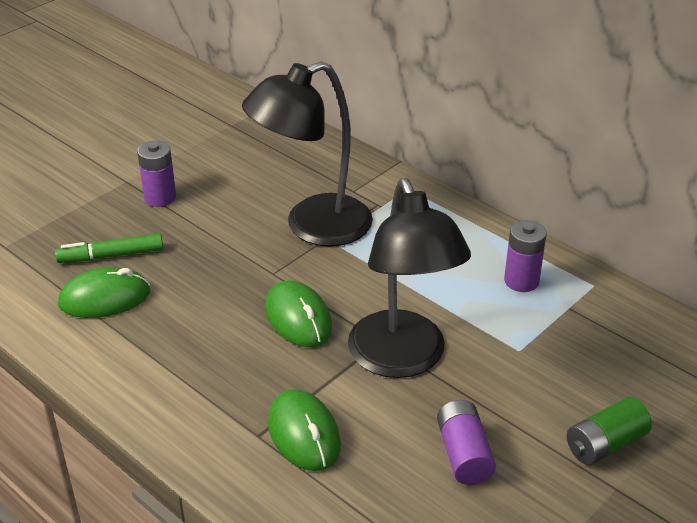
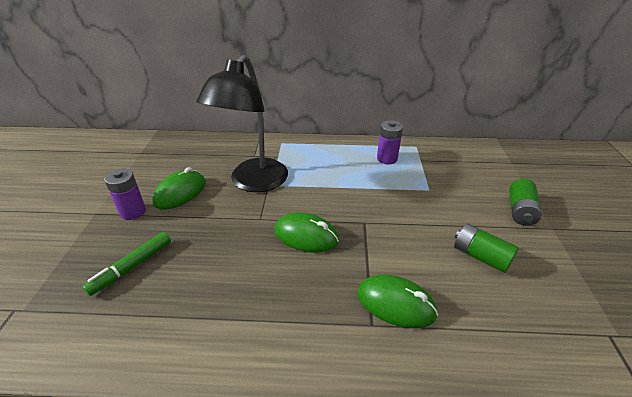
camera: 40 degrees left, 0 degrees up
green mouse [58,267,150,318] -> green mouse moved to [152,167,206,210]
black lamp [348,178,471,378] -> none
purple battery [437,400,496,485] -> green battery [454,223,519,273]

